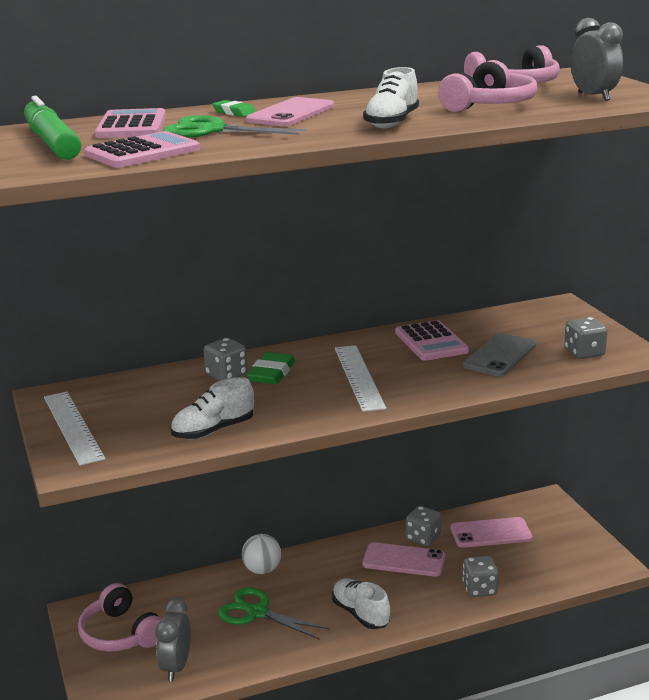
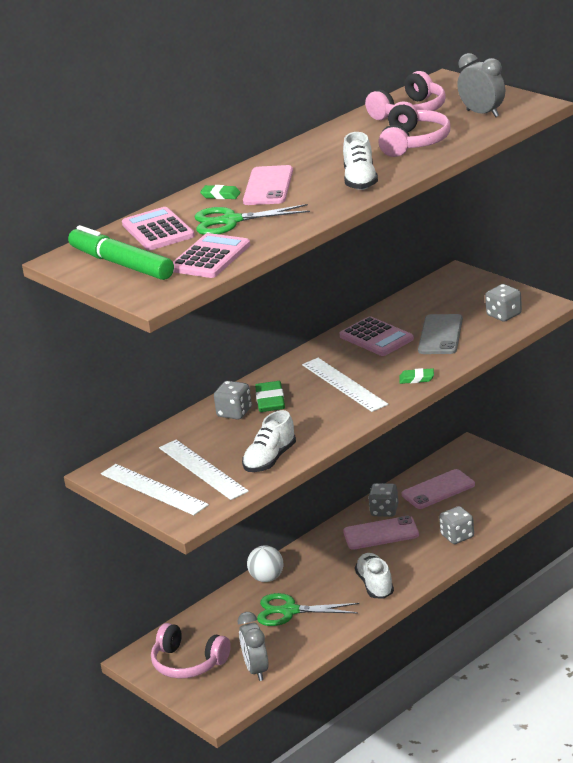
camera: 20 degrees left, 5 degrees up
white shoe [332,579,390,629] -> white shoe turned 45 degrees clockwise [355,553,394,598]
none -> white ruler [159,440,249,500]
none -> green eraser [399,368,434,384]

